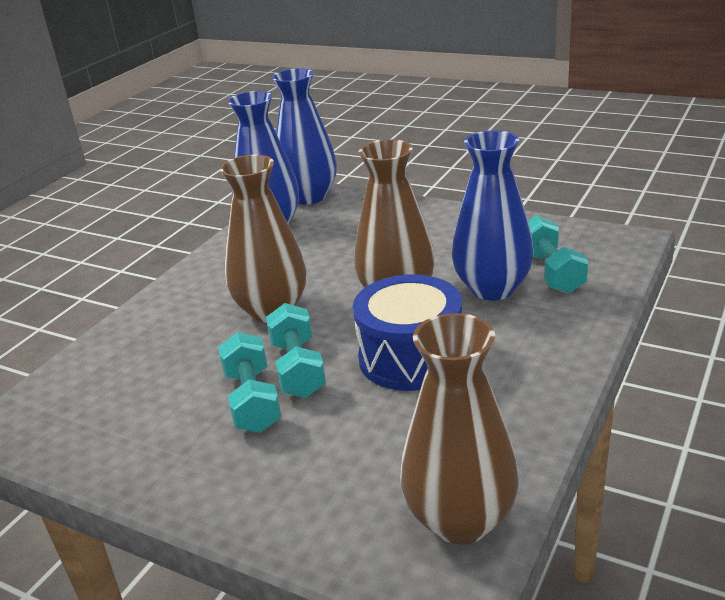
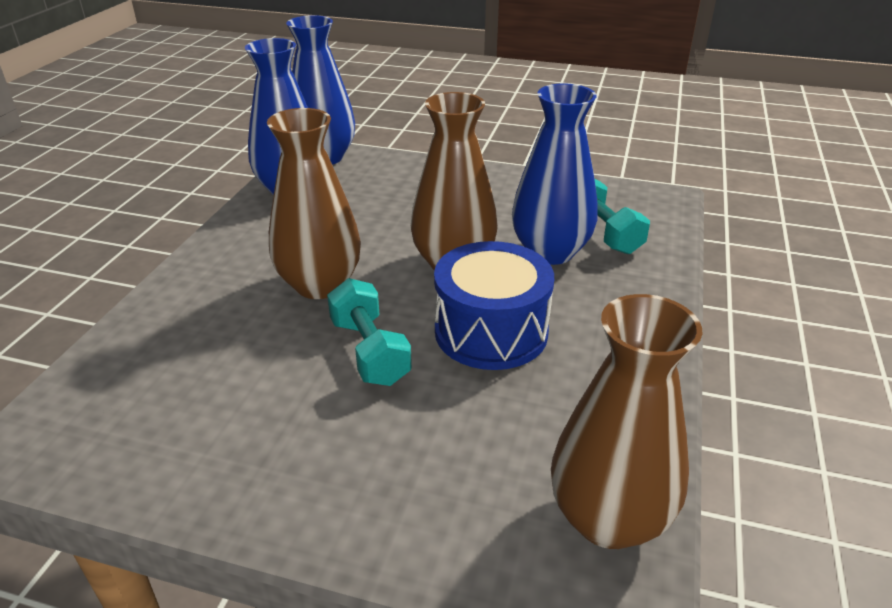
camera: 15 degrees left, 5 degrees up
turquoise dumbbell [218,332,281,433] -> none

